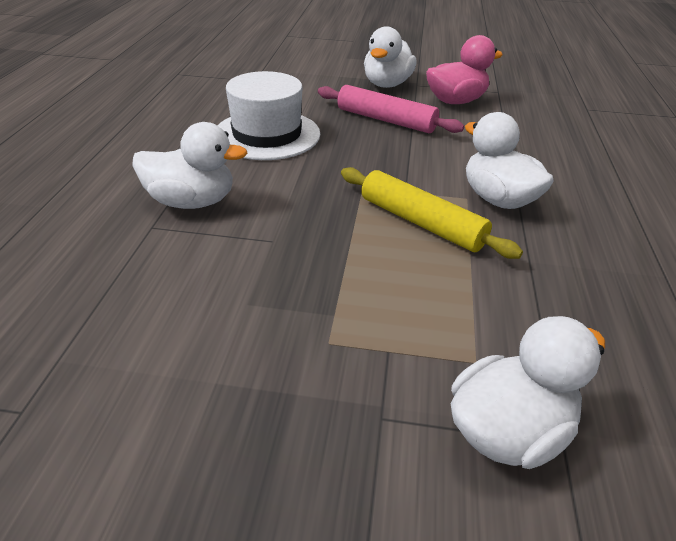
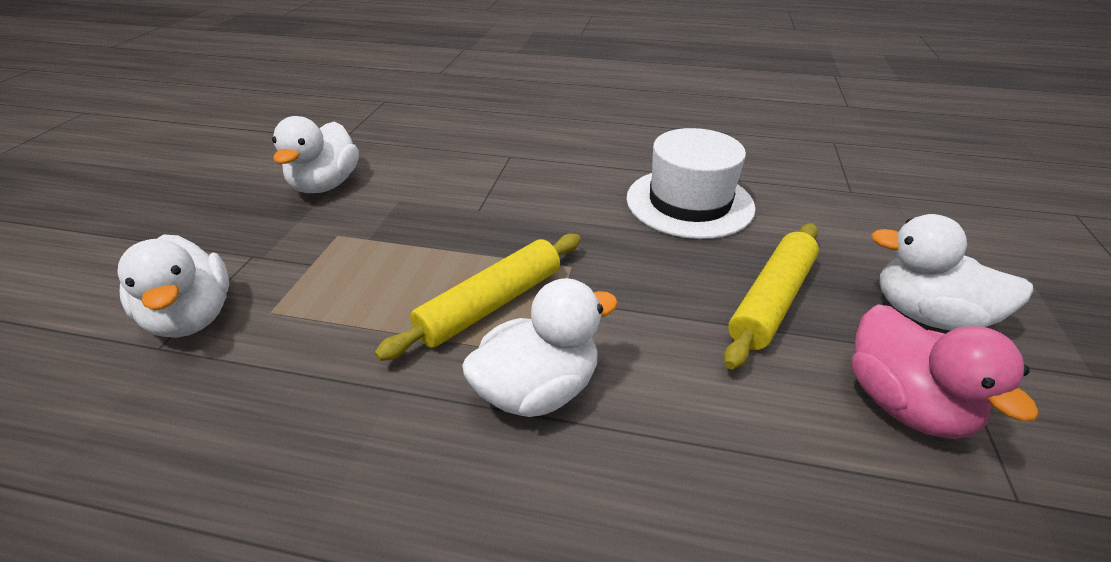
camera: 95 degrees right, 0 degrees up
white duck [132,122,247,209] -> white duck moved to [272,116,359,193]
pink rolling pin [318,85,464,133] -> yellow rolling pin [724,223,819,369]

